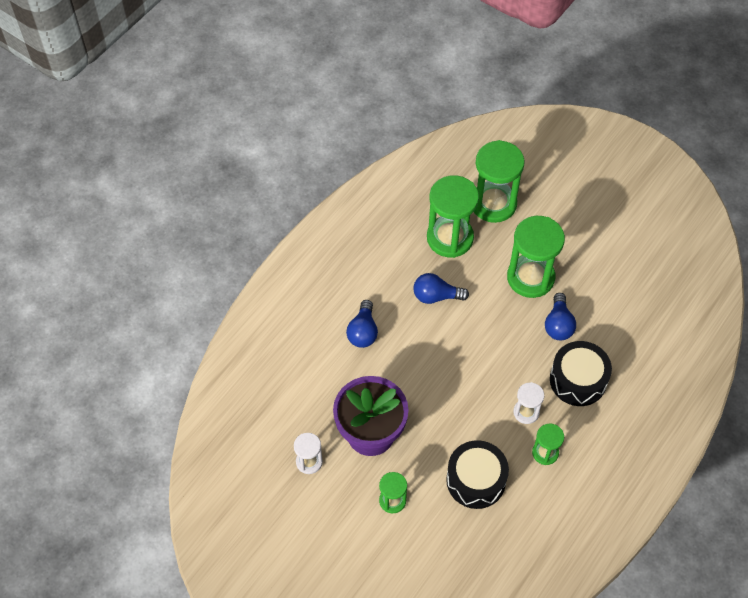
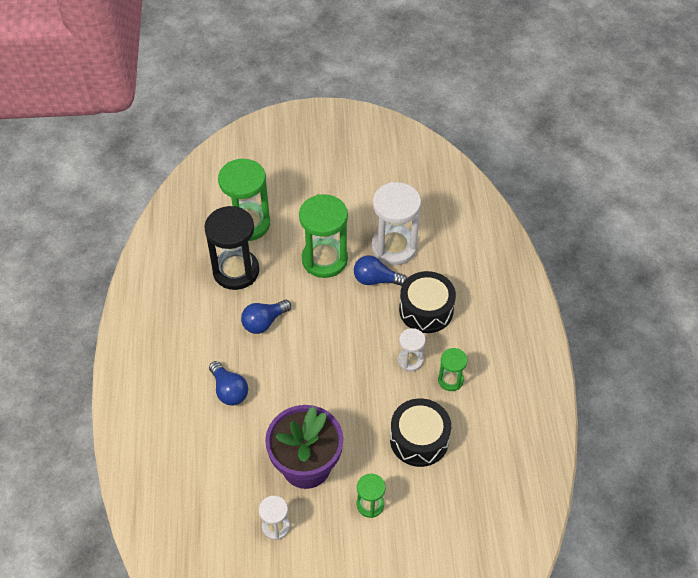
camera: 40 degrees left, 5 degrees down
green hourglass [427,175,479,258] -> black hourglass [204,206,259,290]
blue light bulb [545,293,576,340] -> blue light bulb turned 135 degrees clockwise [354,255,407,286]
none -> white hourglass [371,182,421,265]

